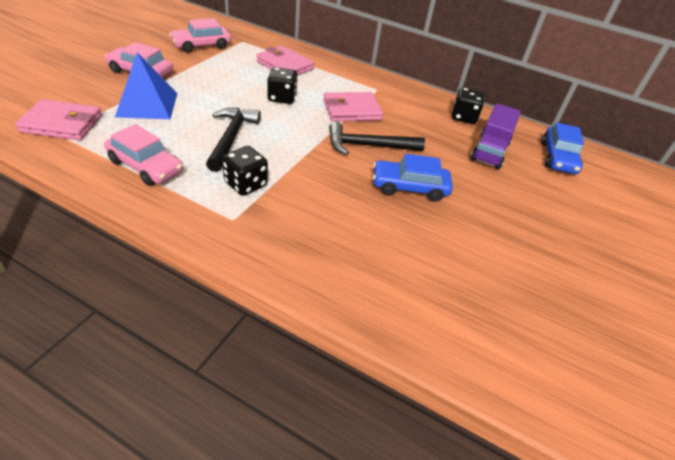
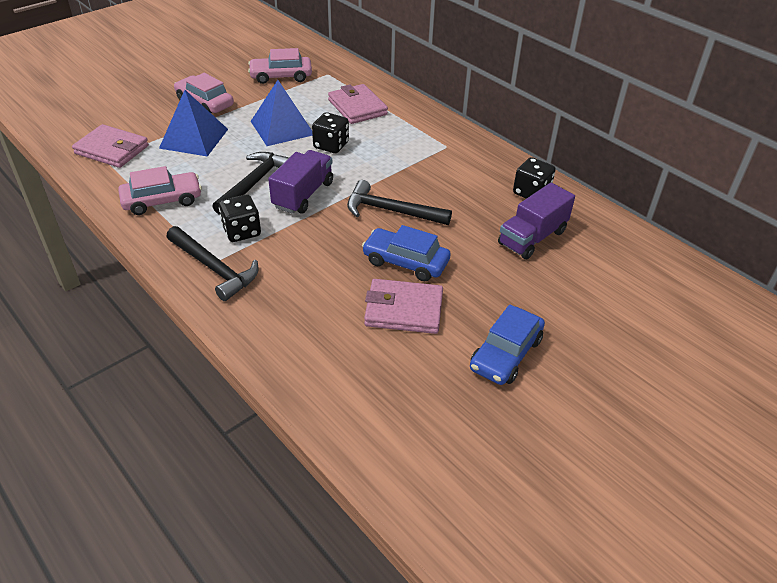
camera: 25 degrees right, 0 degrees up
pink car [104,124,183,186] -> pink car turned 75 degrees counterclockwise [118,166,202,215]
pink wallet [323,92,383,122] -> pink wallet moved to [364,279,443,334]
blue car [541,123,584,174] -> blue car moved to [470,304,545,385]
none -> black hammer [166,226,259,301]
none -> blue pyramid [251,80,312,146]
none -> purple truck [268,150,333,214]

